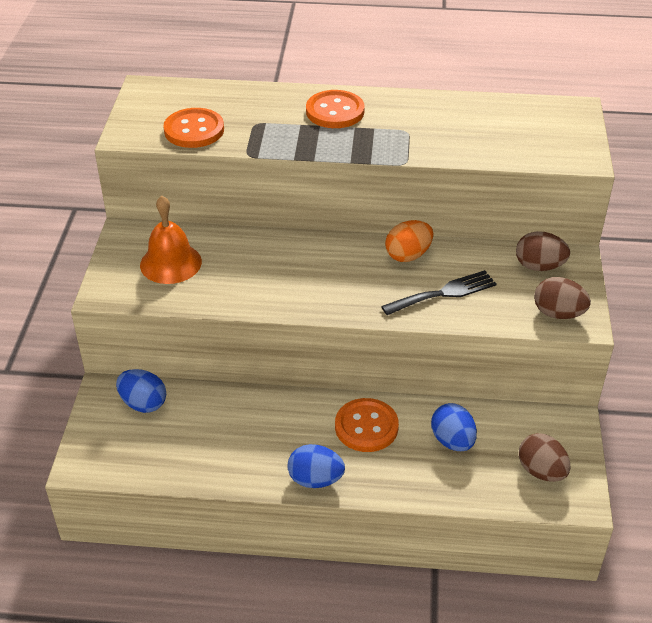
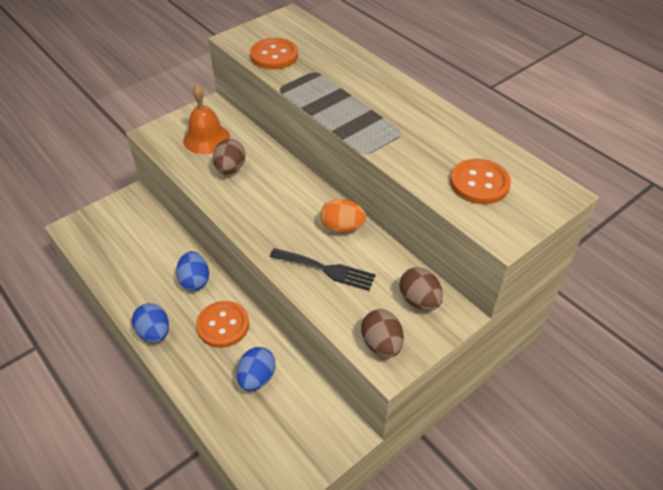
camera: 45 degrees right, 5 degrees up
blue egg [116,369,166,413] -> blue egg moved to [176,251,209,291]
orange button [306,90,365,128] -> orange button moved to [450,159,511,204]
brown egg [519,433,571,482] -> brown egg moved to [213,139,245,175]

